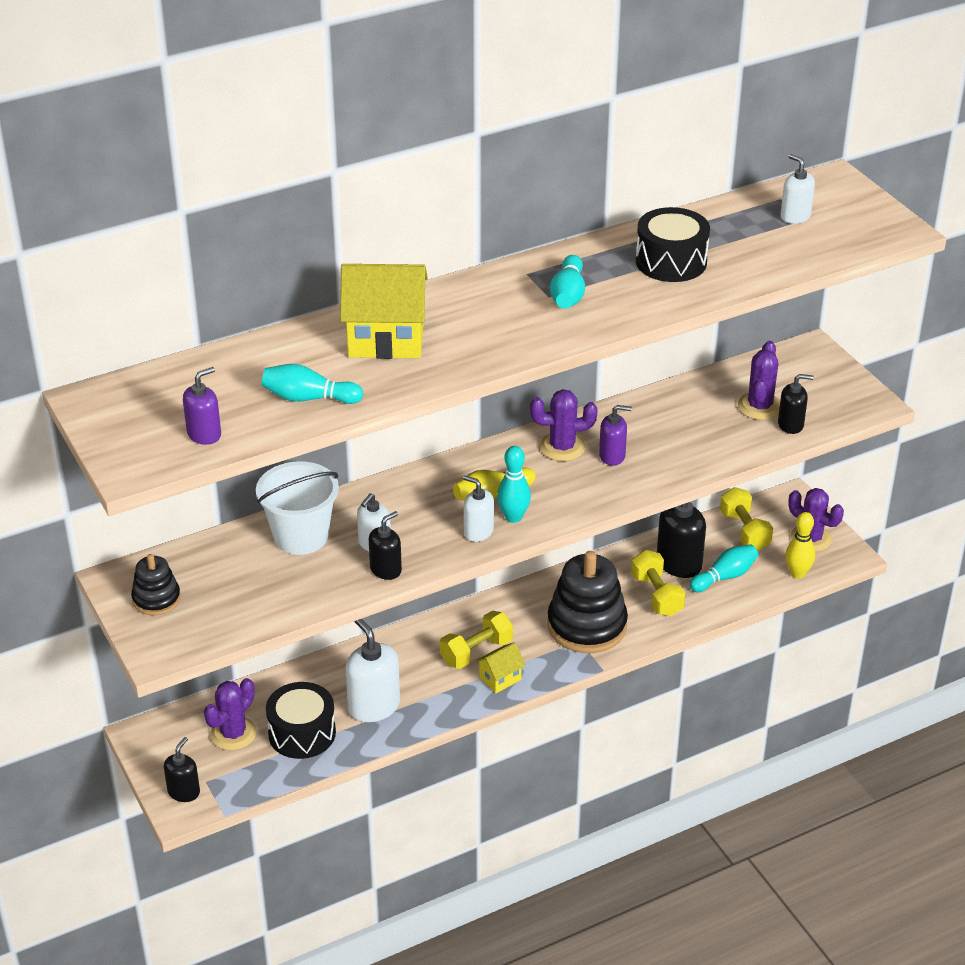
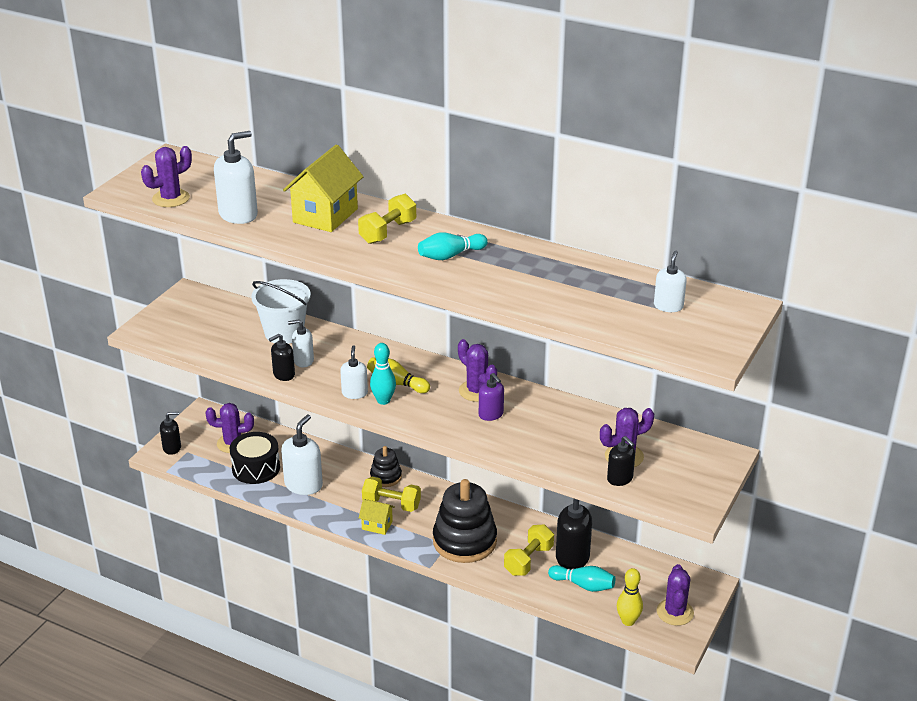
camera: 55 degrees right, 5 degrees down
black stacking toy [131,554,181,615] -> black stacking toy moved to [370,446,402,487]
purple soap dispenser [183,367,221,445] -> purple cactus [141,146,192,207]
turquoise bowling pin [262,364,363,404] -> white soap dispenser [214,131,258,224]
yellow house [340,264,428,359] -> yellow house turned 60 degrees clockwise [283,145,364,232]
black soap dispenser [369,511,402,580] -> black soap dispenser turned 135 degrees clockwise [269,334,295,381]
black drum [636,207,710,282] -> none
yellow dumbbell [720,487,773,551] -> yellow dumbbell moved to [358,194,416,244]

